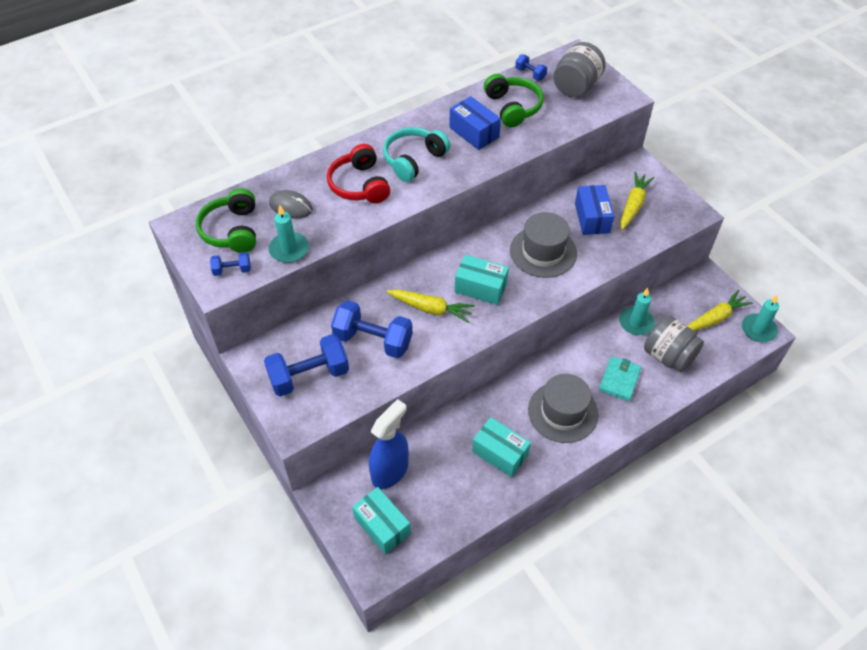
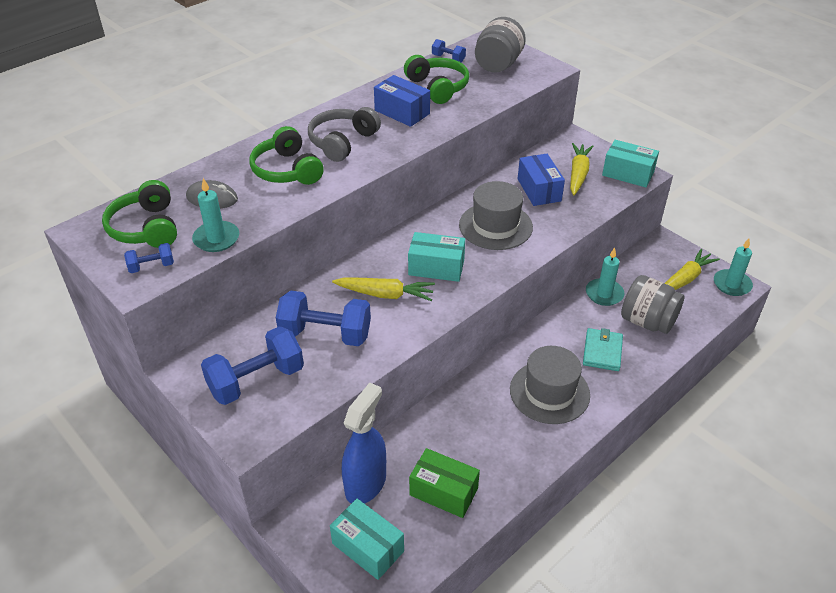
camera: 10 degrees left, 10 degrees down
red headphones [327,144,390,203] -> green headphones [249,126,324,185]
turquoise headphones [383,127,451,182] -> grey headphones [308,107,381,162]
turquoise box [472,417,531,477] -> turquoise box moved to [602,140,659,187]
none -> green box [409,448,480,518]

